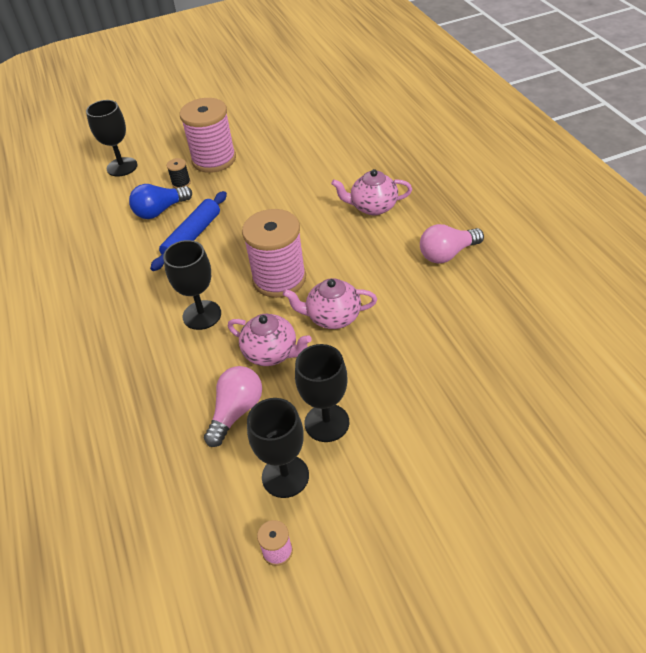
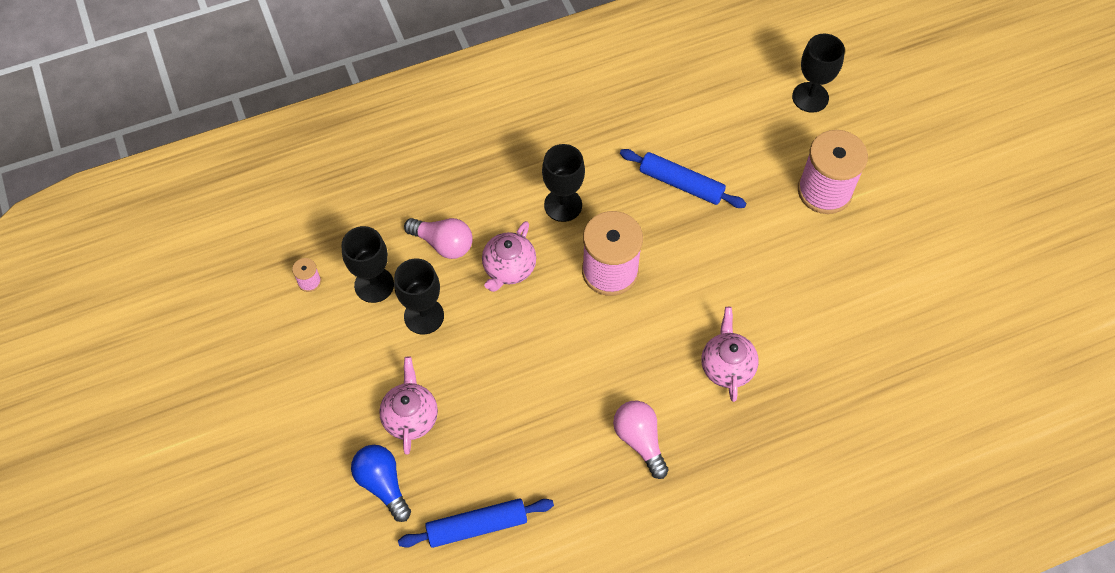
camera: 85 degrees right, 15 degrees up
blue light bulb [129,184,192,219] -> blue light bulb moved to [351,445,411,522]
black spool [167,158,191,188] -> none
pink teapot [283,278,377,329] -> pink teapot moved to [379,356,438,455]
none -> blue rolling pin [398,498,554,548]

